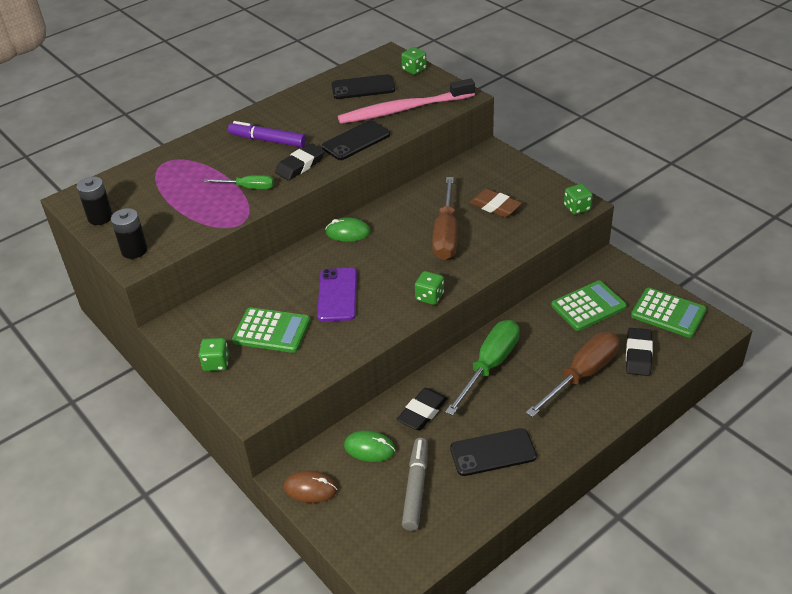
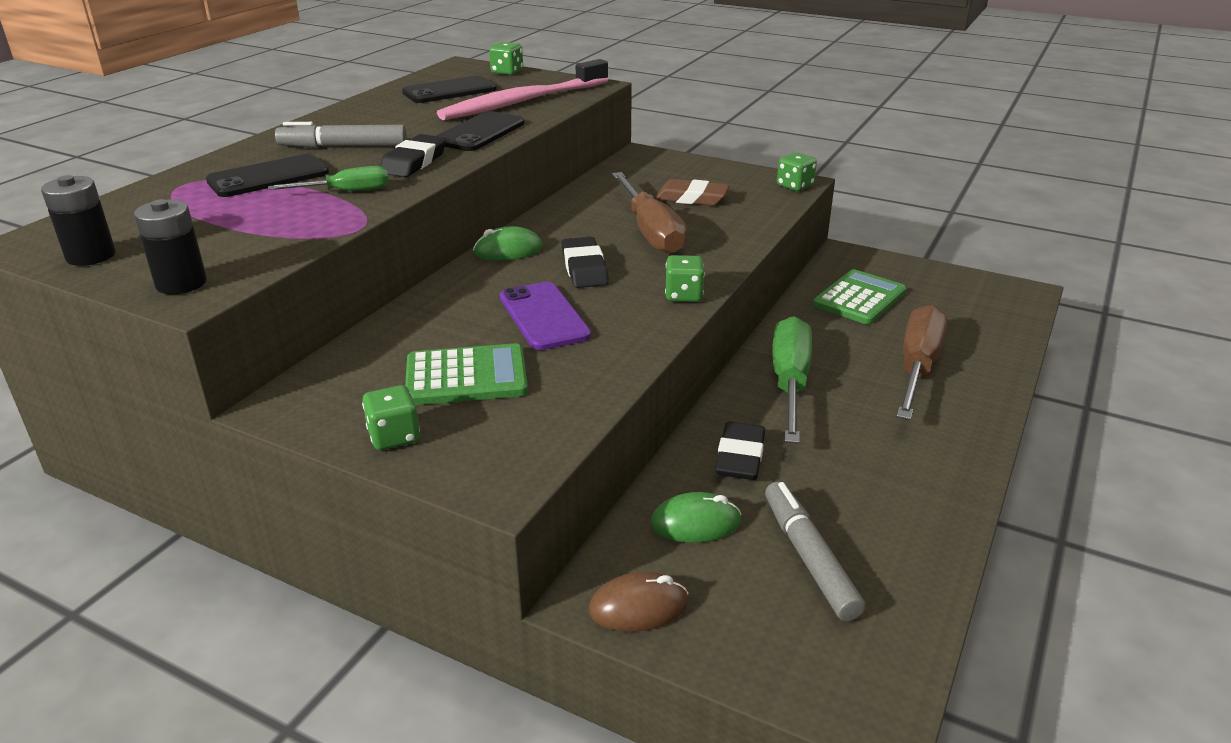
camera: 25 degrees left, 10 degrees down
purple marker [228,121,306,147] -> grey marker [275,122,407,148]
black phone [450,428,537,476] -> black phone moved to [206,154,329,197]
black eraser [626,328,653,376] -> black eraser moved to [562,237,609,288]
green calculator [631,288,707,338] -> none

